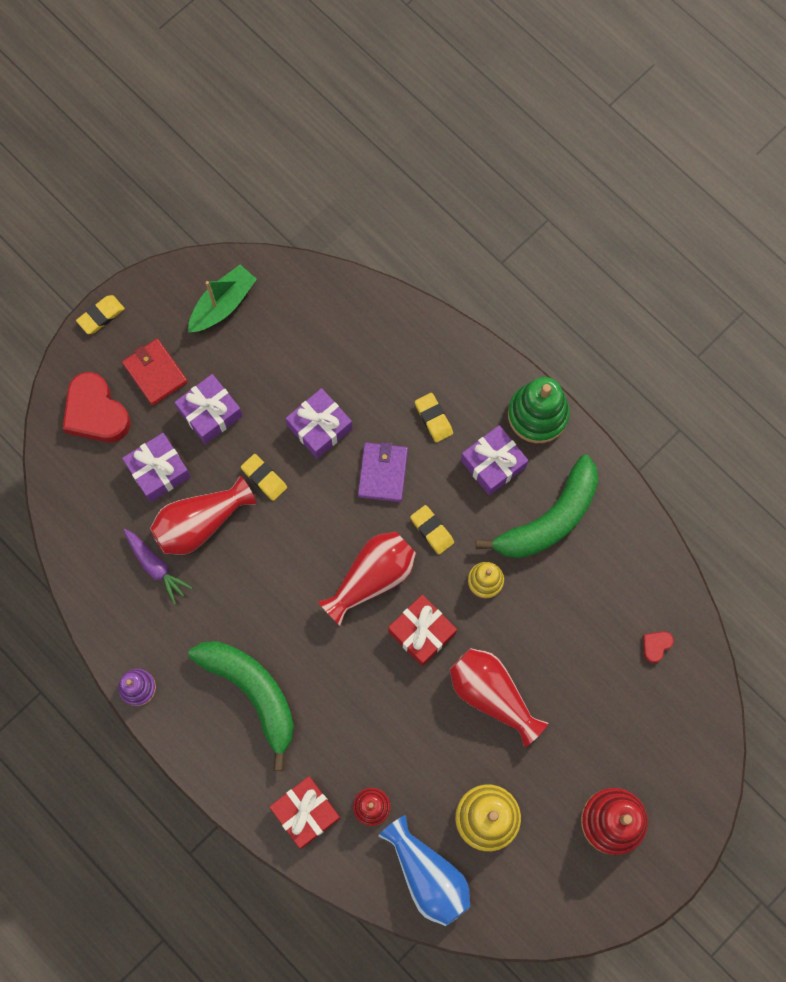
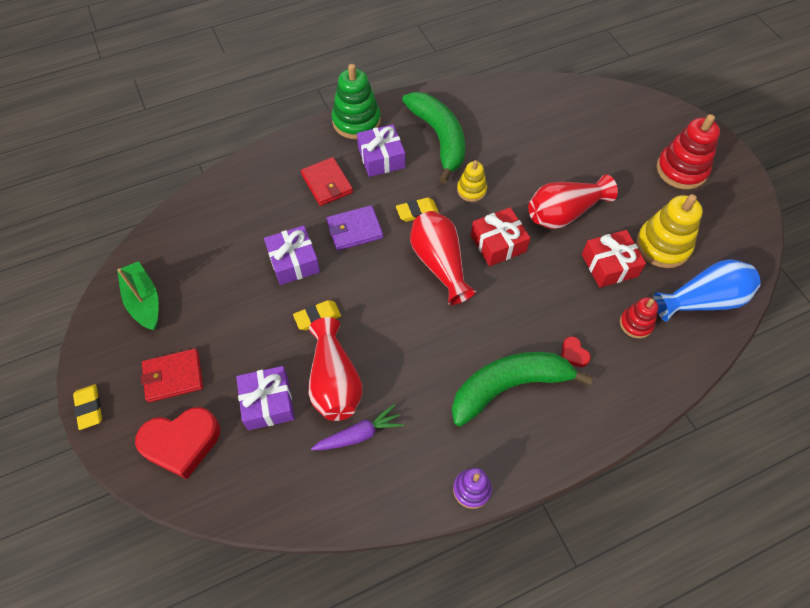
camera: 70 degrees left, 15 degrees down
purple gift [174,374,243,444] -> none
red gift [270,776,340,848] -> red gift moved to [582,230,646,288]
purple wallet [358,442,408,502] -> purple wallet turned 45 degrees counterclockwise [326,205,383,251]
yellow eraser [415,393,453,443] -> red wallet [301,157,353,206]
red heart [643,631,674,663] -> red heart moved to [561,336,591,367]

